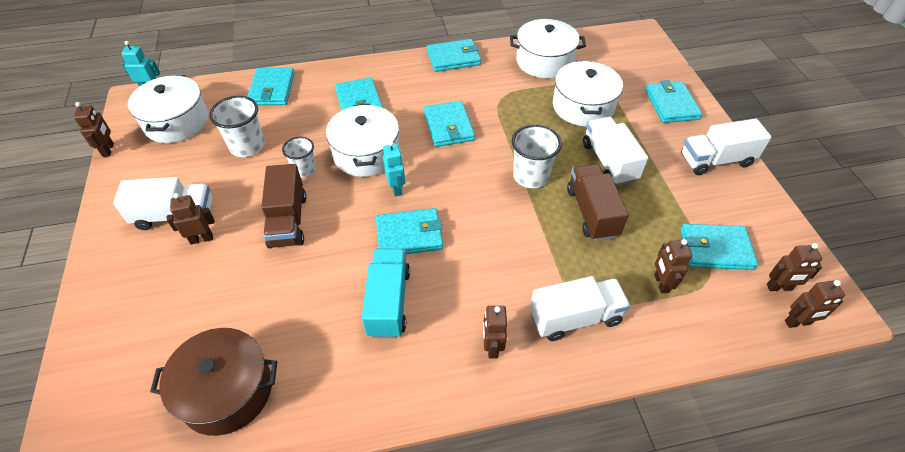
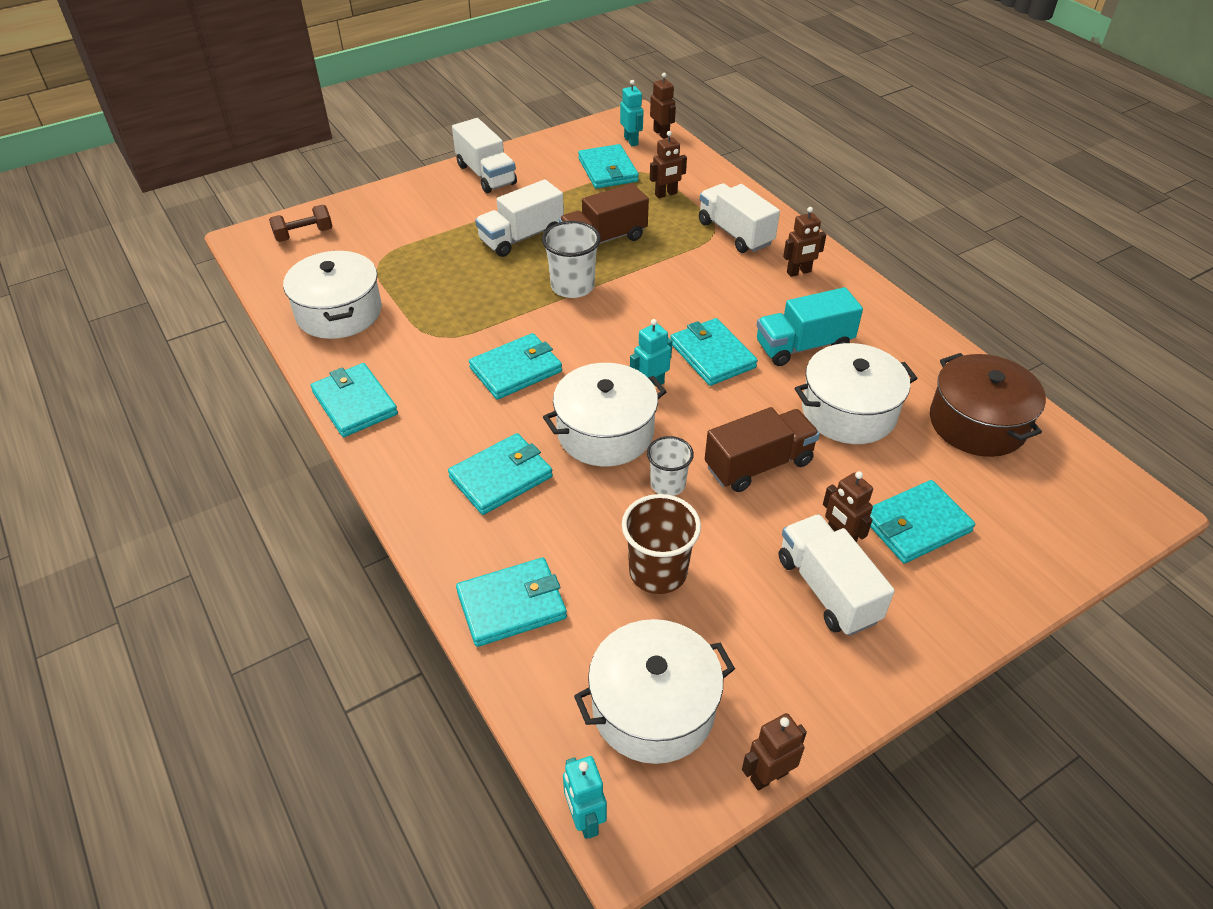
camera: 110 degrees left, 5 degrees down
white cup [209,96,265,157] -> brown cup [622,494,701,594]
white pot [553,61,623,126] -> white pot moved to [795,343,918,444]
turquoise wallet [645,80,702,123] -> turquoise wallet moved to [870,480,975,564]
brown robot [767,243,822,291] -> turquoise robot [620,80,644,146]
none -> brown dumbbell [269,205,333,242]

